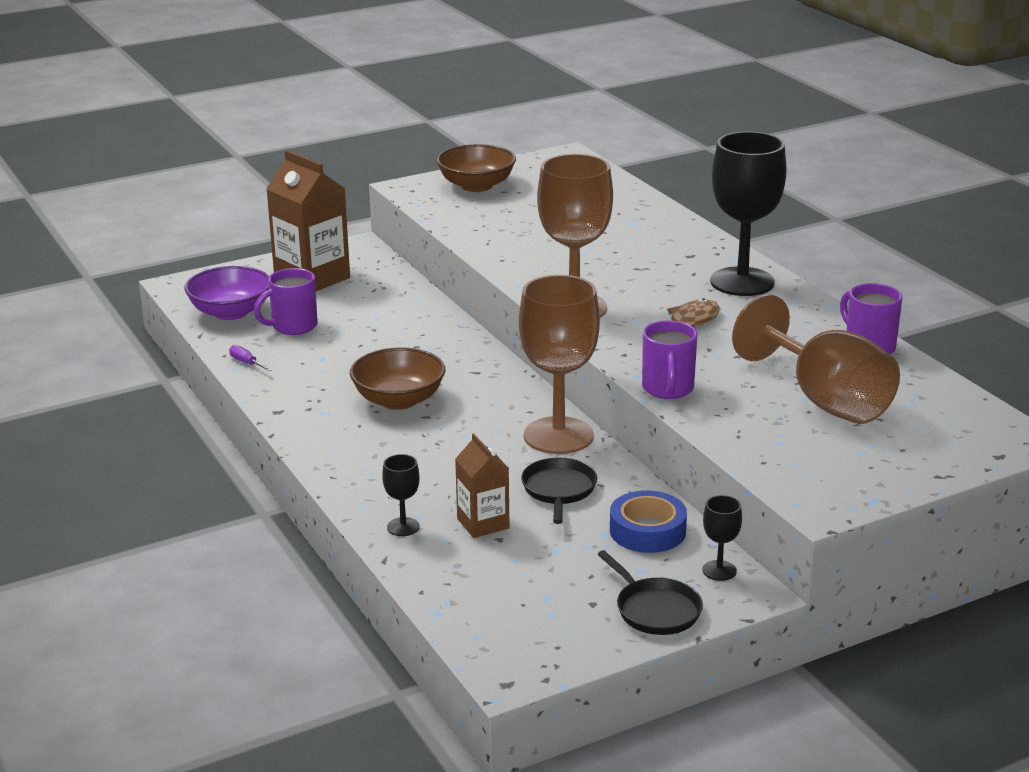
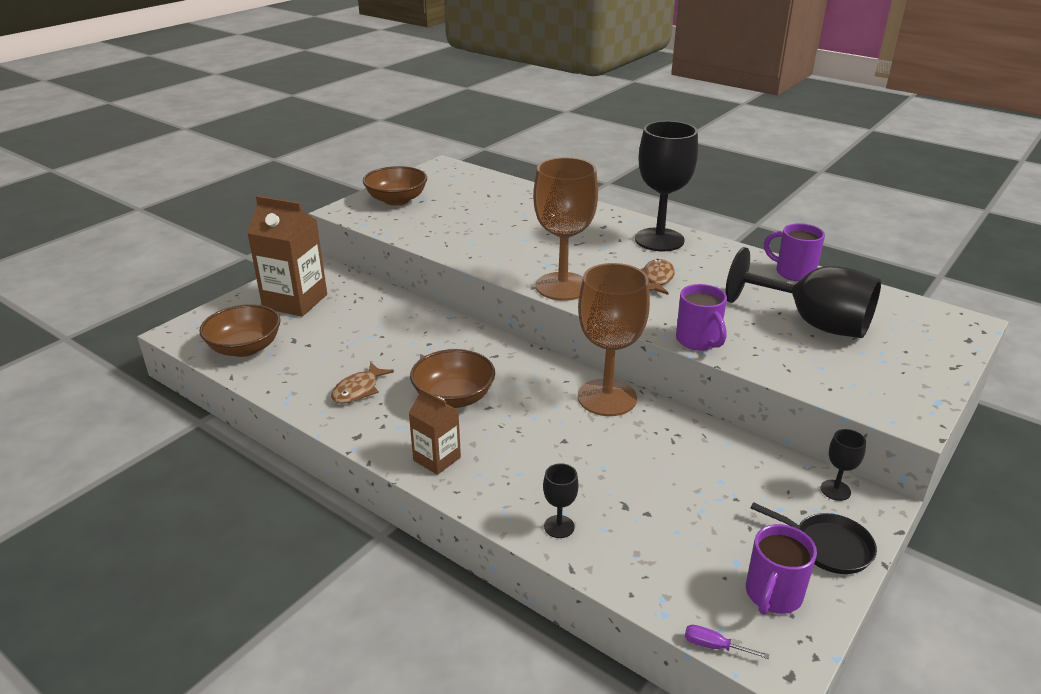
camera: 25 degrees left, 5 degrees up
purple bowl [184,266,269,320] -> brown bowl [199,304,281,357]
purple screwdriver [229,345,272,371] -> purple screwdriver moved to [685,625,769,659]
purple mug [254,268,318,335] -> purple mug moved to [746,524,817,615]
brown carton [455,434,510,538] -> brown carton moved to [409,388,461,475]
black pan [521,458,597,524] -> none
blue tape [610,490,687,553] -> none
brown goblet [732,294,900,424] -> black goblet [725,247,881,338]
none -> brown fish [331,362,394,404]

